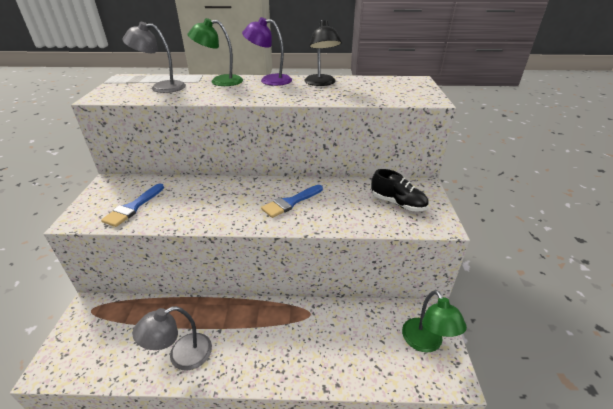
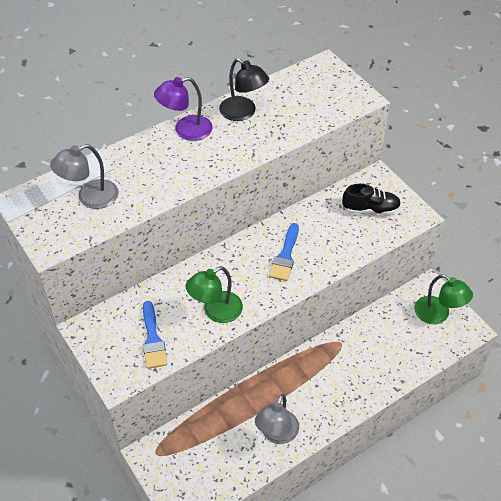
camera: 35 degrees left, 15 degrees up
green lamp [187,18,243,86] -> green lamp moved to [186,266,243,323]

